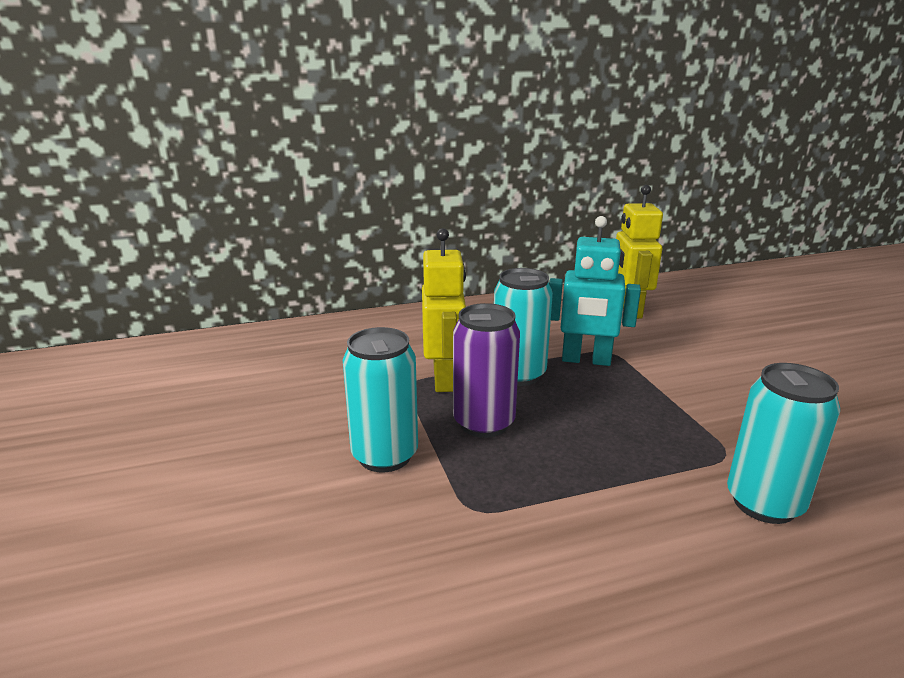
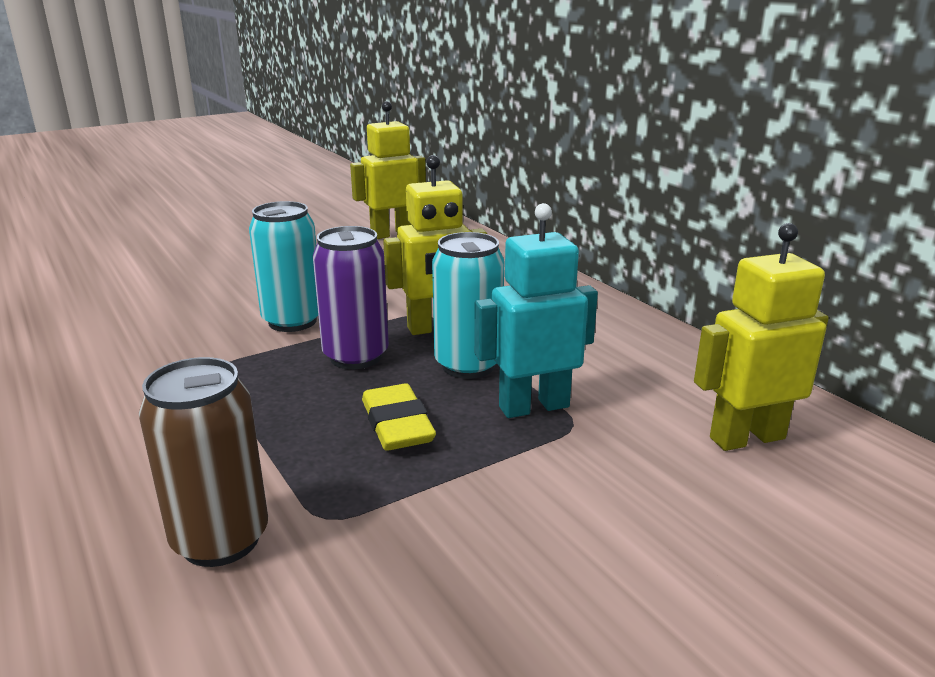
camera: 75 degrees right, 0 degrees up
turquoise robot [549,216,641,366] -> turquoise robot turned 75 degrees clockwise [474,203,598,418]
turquoise can [727,363,840,524] -> brown can [139,357,268,567]
none -> yellow robot [350,101,426,239]
none -> yellow eraser [362,383,436,451]

